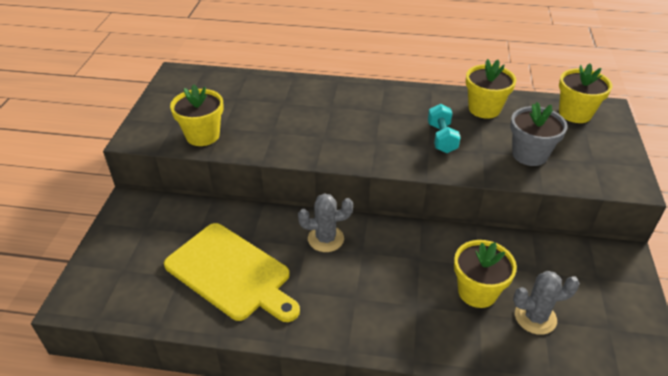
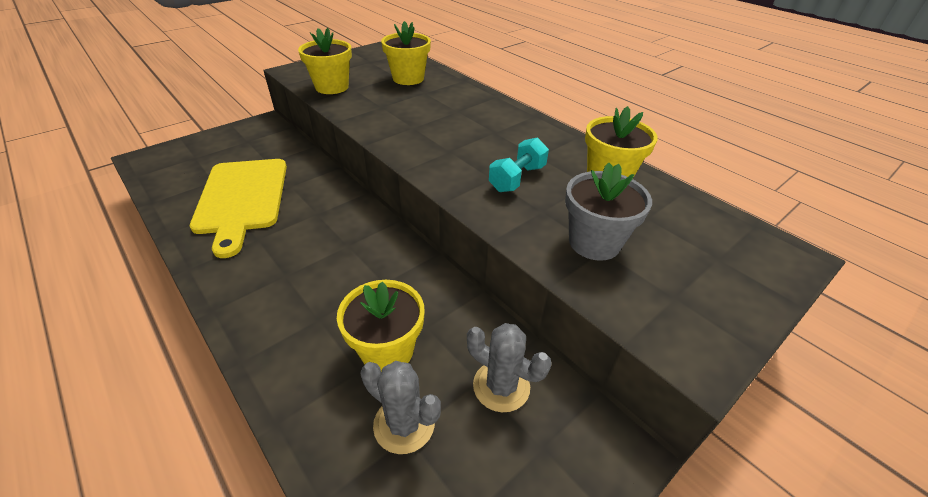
camera: 40 degrees right, 0 degrees up
grey cactus [298,193,353,252] -> grey cactus moved to [467,323,552,412]
yellow flower pot [559,64,613,123] -> yellow flower pot moved to [381,21,431,85]

